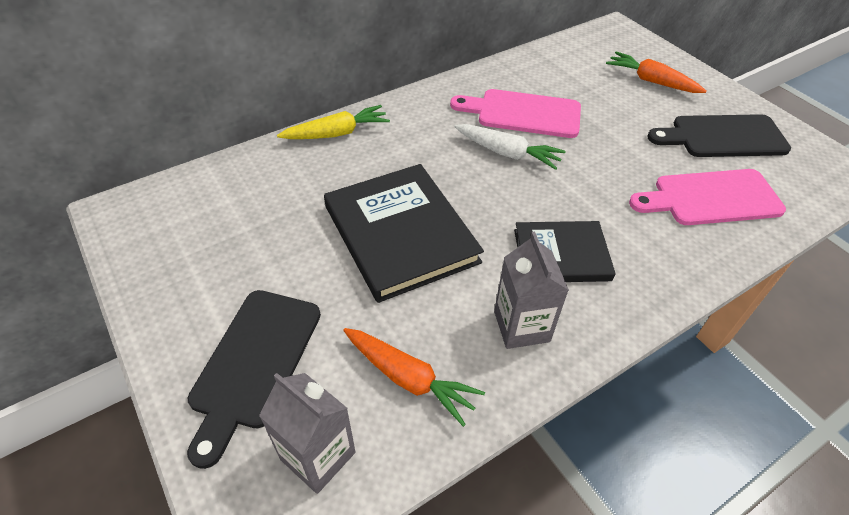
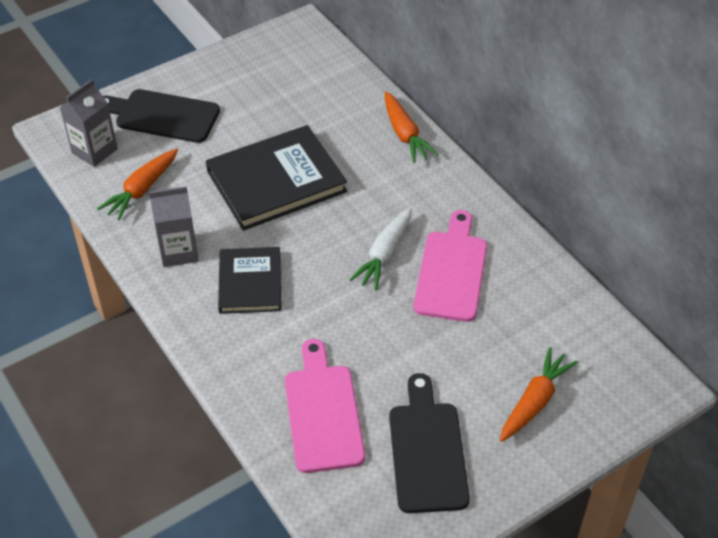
camera: 90 degrees right, 0 degrees up
yellow carrot [277,105,390,139] -> orange carrot [385,92,439,163]

